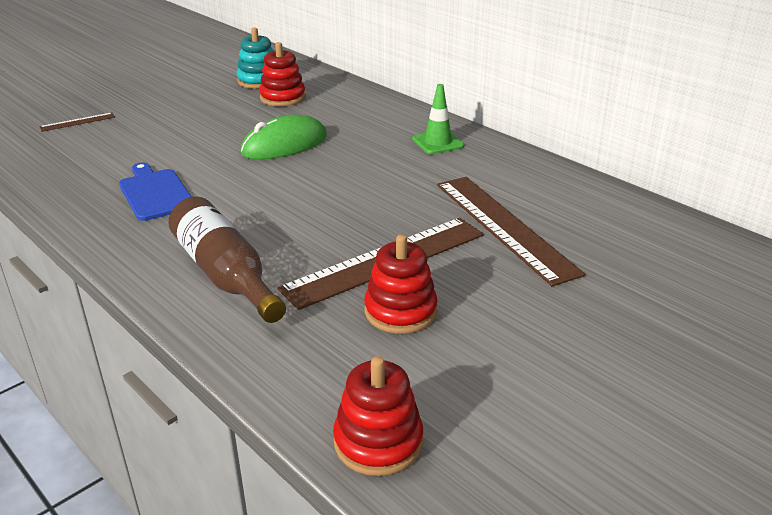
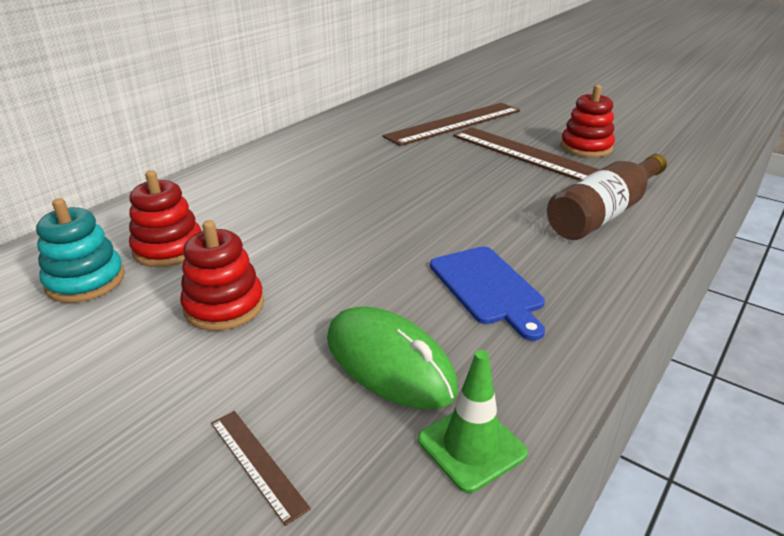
camera: 100 degrees left, 0 degrees up
blue cutting board [119,162,192,221] -> blue cutting board turned 75 degrees counterclockwise [430,246,545,341]
green mouse [240,115,327,159] -> green mouse moved to [327,306,458,410]
red stacking toy [333,356,423,476] -> red stacking toy moved to [180,220,264,331]
green traffic cone [412,84,464,154] -> green traffic cone moved to [418,350,528,493]

